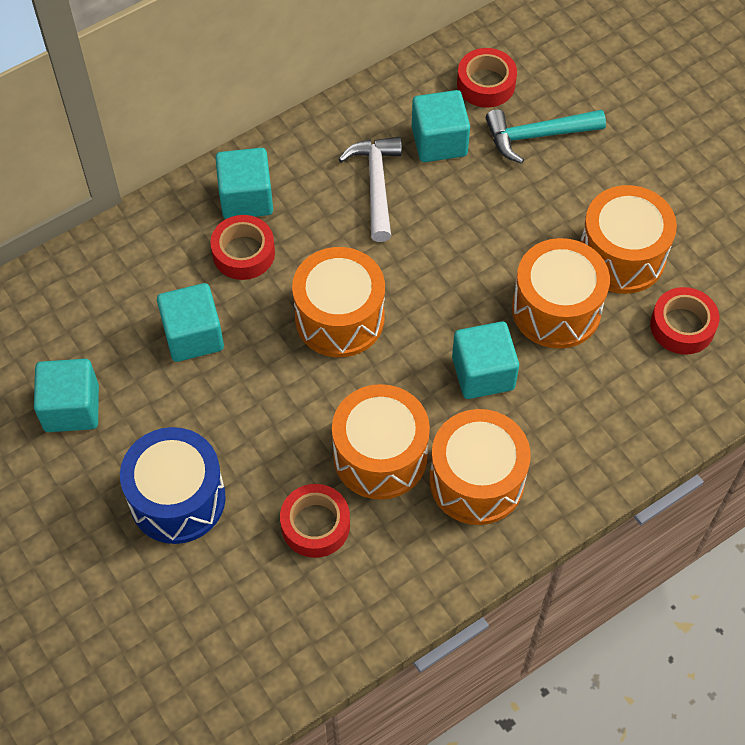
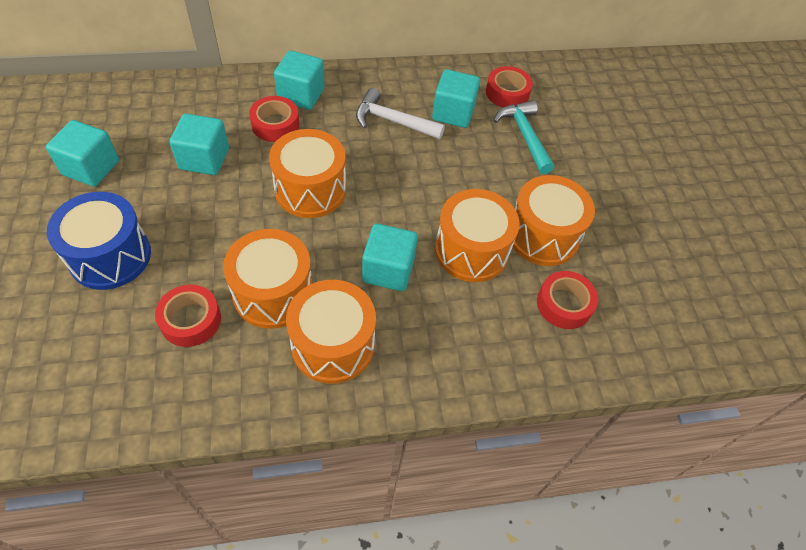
camera: 20 degrees right, 5 degrees down
white hammer [338,137,402,242] -> white hammer turned 90 degrees counterclockwise [356,88,445,139]
turquoise hammer [486,109,606,164] -> turquoise hammer turned 60 degrees clockwise [493,100,554,174]

